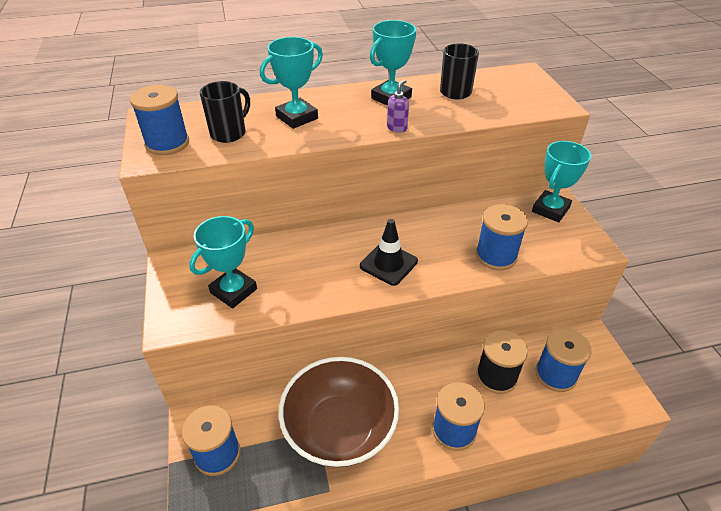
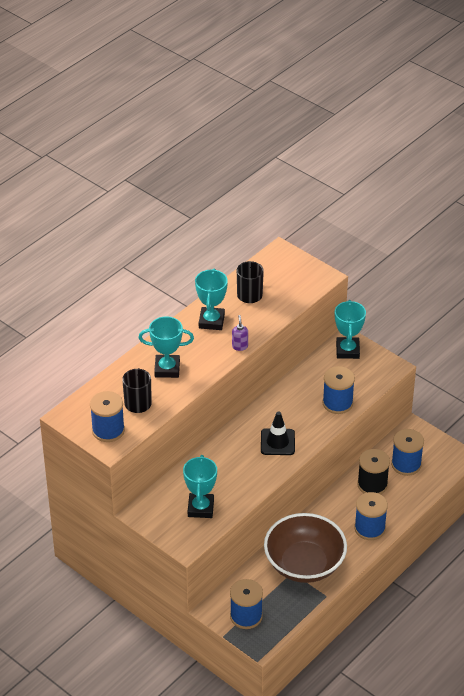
camera: 35 degrees left, 0 degrees up
turquoise trophy [260,37,323,129] -> turquoise trophy turned 75 degrees clockwise [139,316,194,378]

